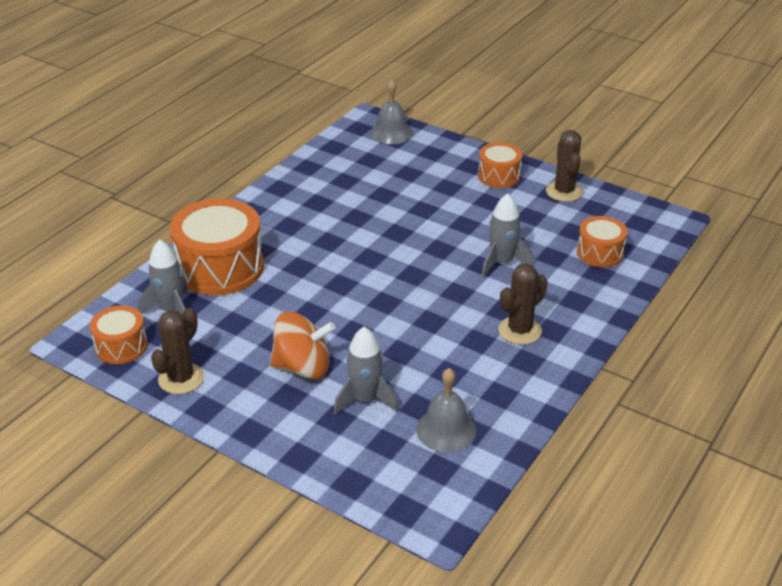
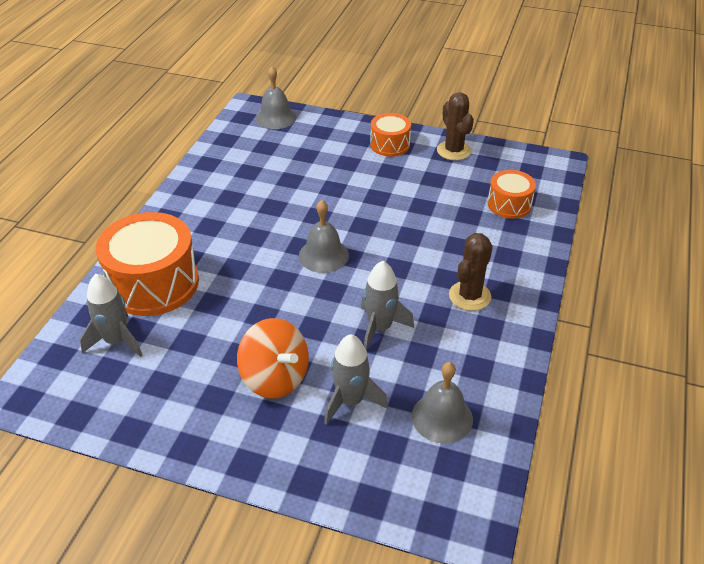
camera: 15 degrees left, 5 degrees up
orange drum [90,306,148,364] -> none
brown cactus [151,308,204,394] -> none
orange spinning top [270,312,335,380] -> orange spinning top turned 60 degrees clockwise [237,318,309,399]
grey rocket [481,193,533,278] -> grey rocket moved to [361,261,414,351]
none -> grey bell [299,200,349,273]

